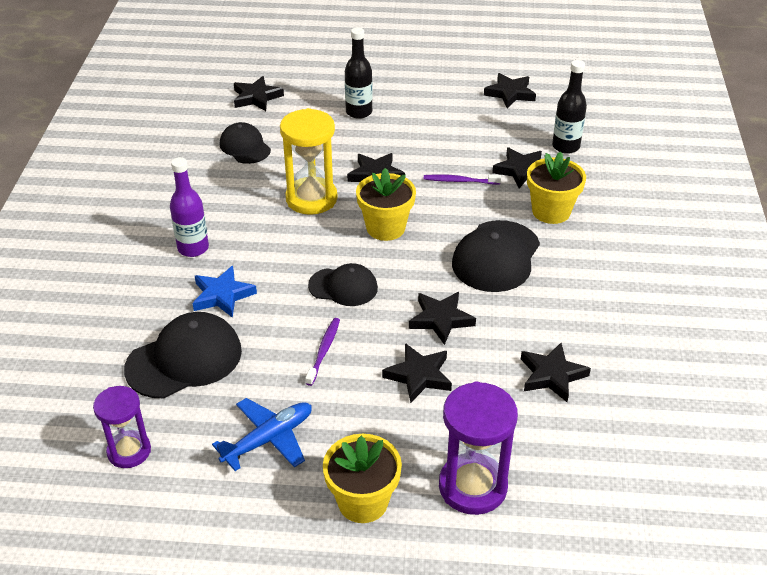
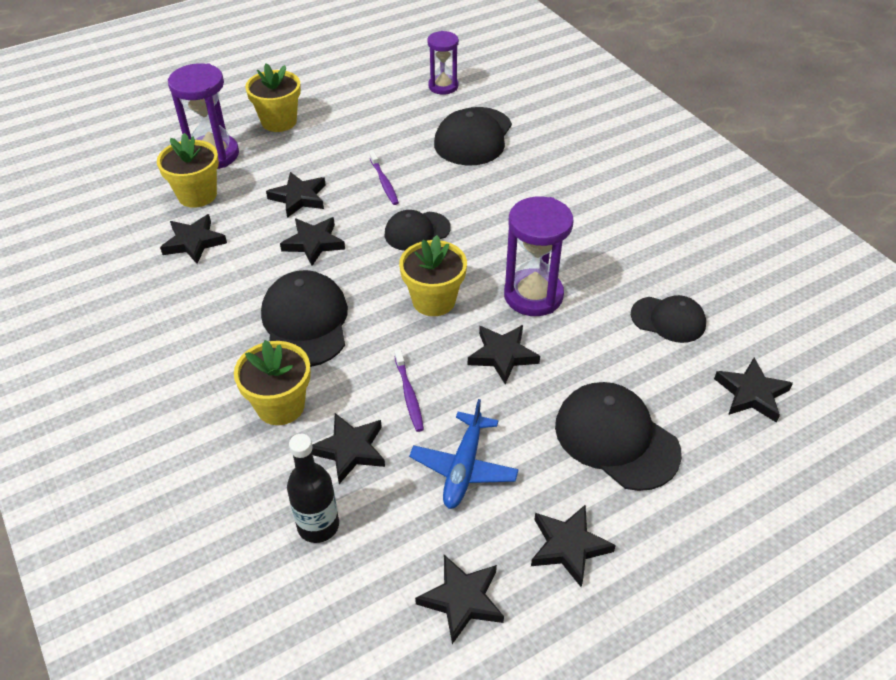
camera: 145 degrees right, 5 degrees up
purple bottle [170,157,209,257] -> none
blue star [192,266,257,318] -> none
blue plane [212,398,312,471] -> blue plane moved to [409,399,519,509]
yellow hourglass [280,108,338,215] -> purple hourglass [504,196,574,316]
black bottle [345,27,373,119] -> black cap [555,382,682,491]
purple toothbrush [424,174,501,185] -> purple toothbrush turned 105 degrees clockwise [394,349,424,432]
none -> yellow flower pot [157,133,219,208]
none -> black star [531,505,616,587]

